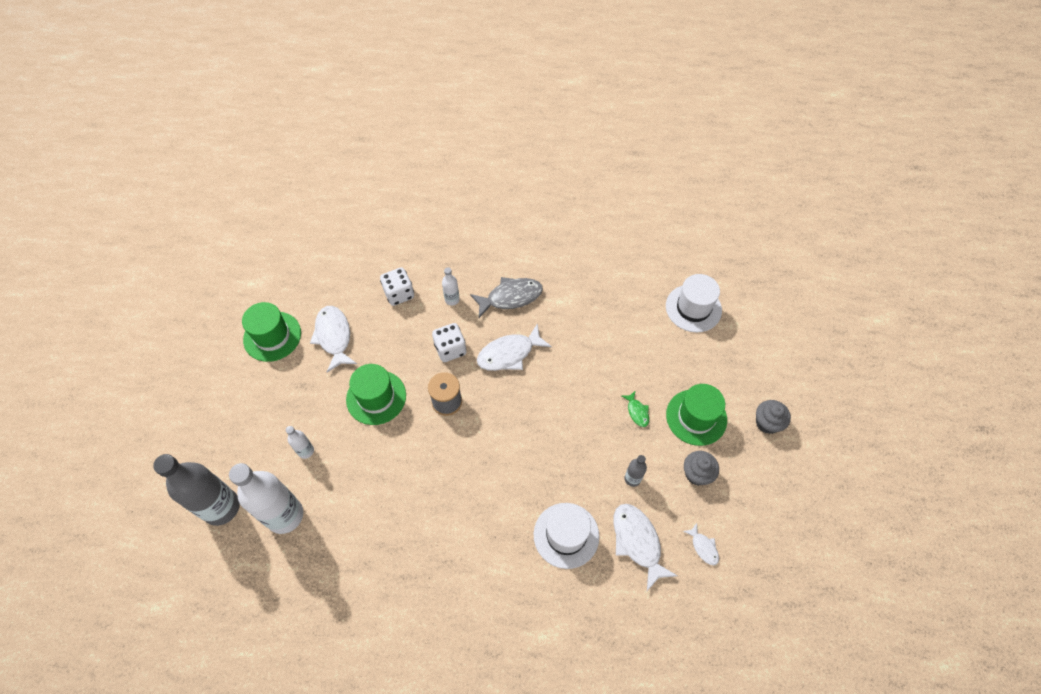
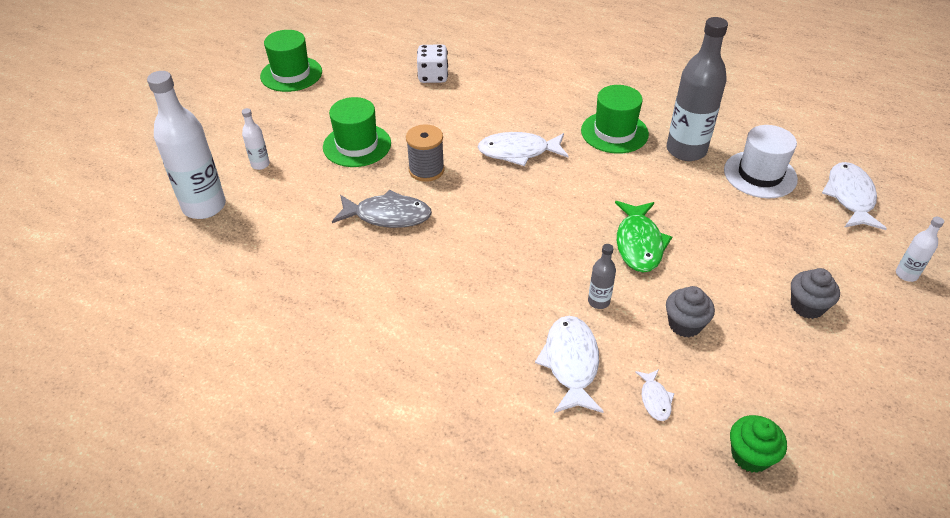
camera: 25 degrees right, 15 degrees down
grey bottle [153,454,240,526] -> grey bottle moved to [666,17,728,161]
white fish [310,306,357,373] -> white fish moved to [822,162,887,230]
white dice [432,323,466,362] -> none
white bottle [442,267,460,306] -> white bottle moved to [896,217,944,282]
grey fish [470,277,543,318] -> grey fish moved to [332,190,432,228]
white hat [534,503,599,569] -> none
green fish [622,390,649,427] -> green fish [615,201,672,272], size x1.97
green hat [666,384,727,446] -> green hat moved to [581,85,649,154]
none -> green cupcake [730,415,787,473]

